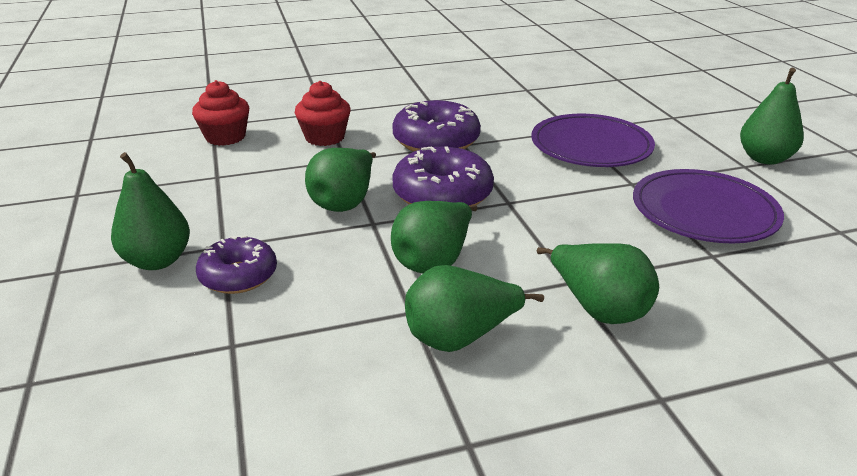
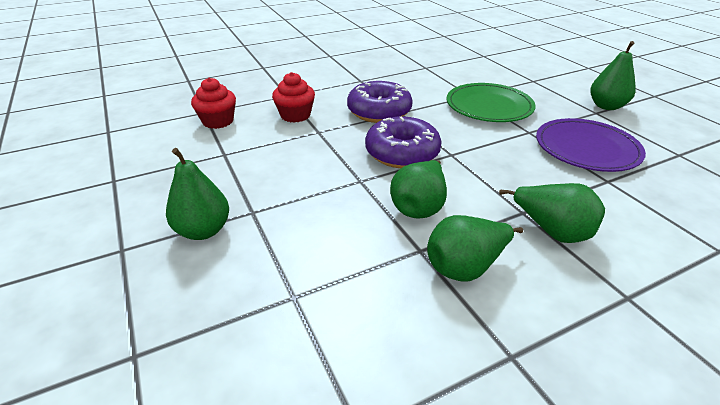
camera: 10 degrees left, 5 degrees up
purple donut [196,235,277,294] -> none
green pear [305,148,376,212] -> none
purple plate [531,114,655,167] -> green plate [447,83,536,122]

